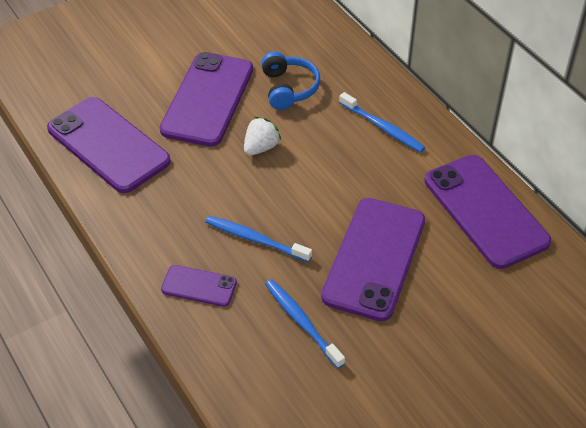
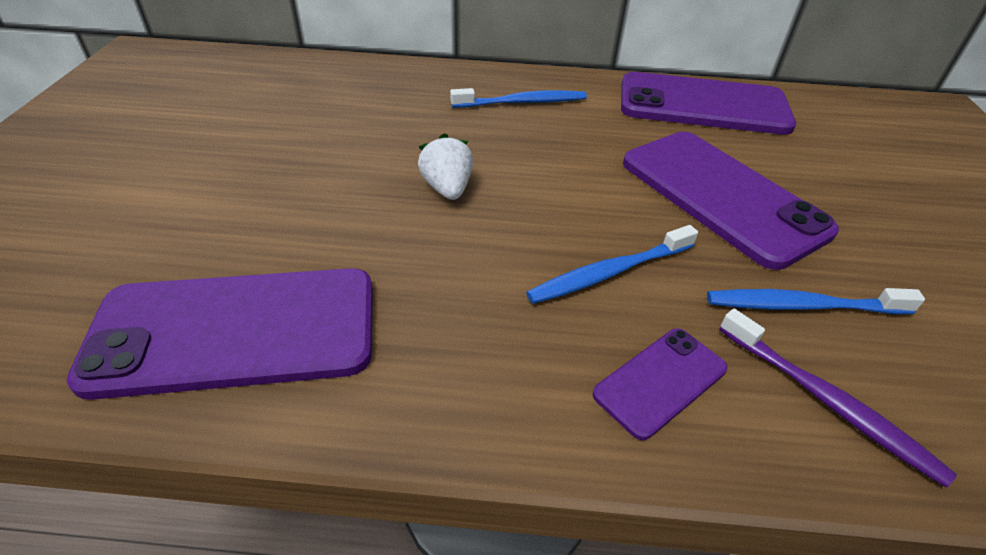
camera: 55 degrees left, 5 degrees down
purple phone [160,52,253,147] -> none
blue headphones [261,51,320,110] -> none
none -> purple toothbrush [719,309,957,487]

